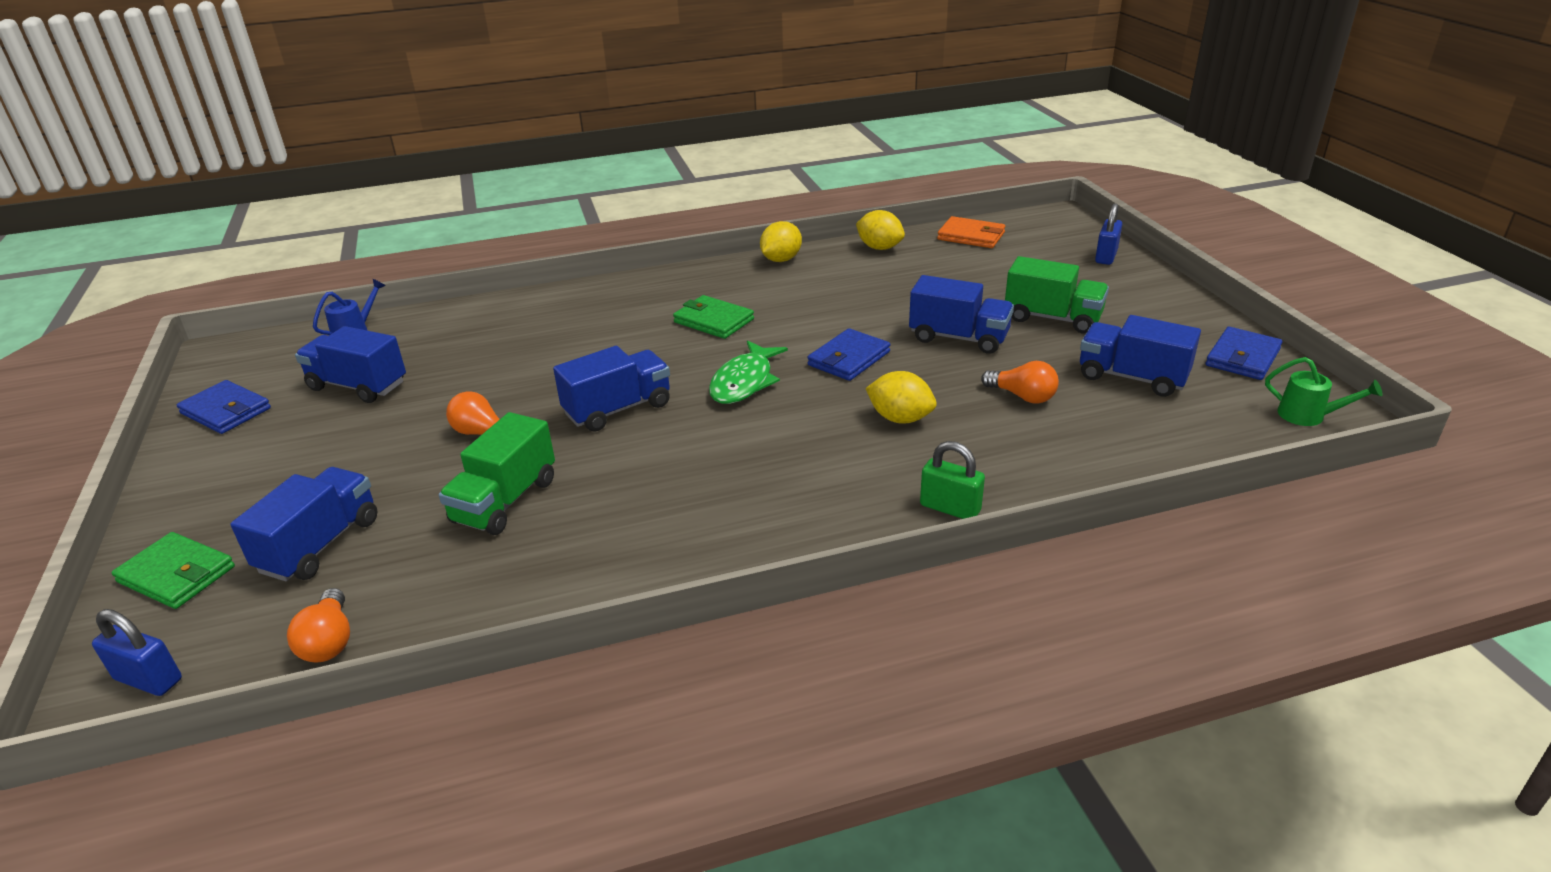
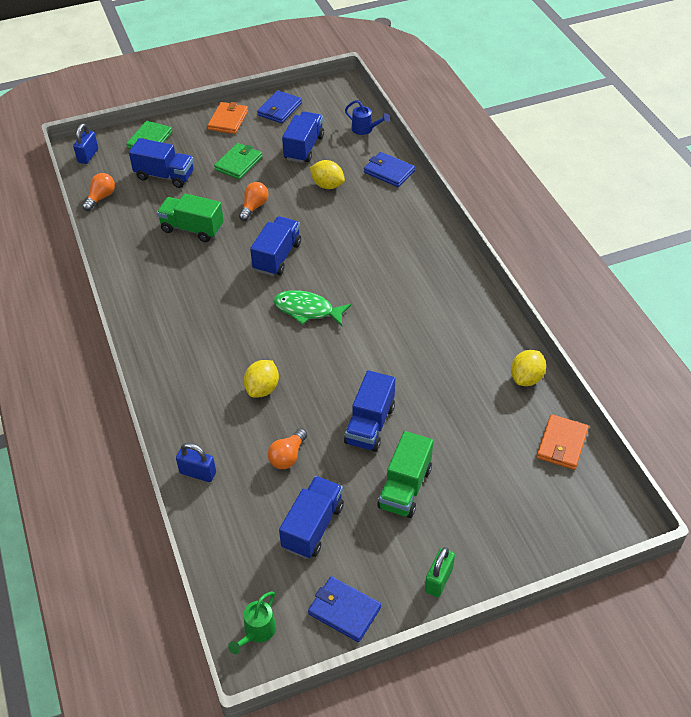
camera: 85 degrees right, 15 degrees up
orange light bulb [287,588,350,663] -> orange light bulb turned 135 degrees clockwise [82,173,115,211]
blue truck [553,346,670,432] -> blue truck turned 120 degrees counterclockwise [250,216,301,276]
green wallet [673,295,754,339] -> green wallet moved to [214,143,262,180]
yellow lemon [760,221,802,262] -> yellow lemon moved to [310,160,345,189]
blue wallet [807,328,890,381] -> blue wallet moved to [364,152,415,187]
green padlock [920,441,985,519] -> green padlock moved to [425,547,455,597]
blue padlock [1095,203,1122,265] -> blue padlock moved to [176,443,216,482]
none -> orange wallet [208,102,248,134]

